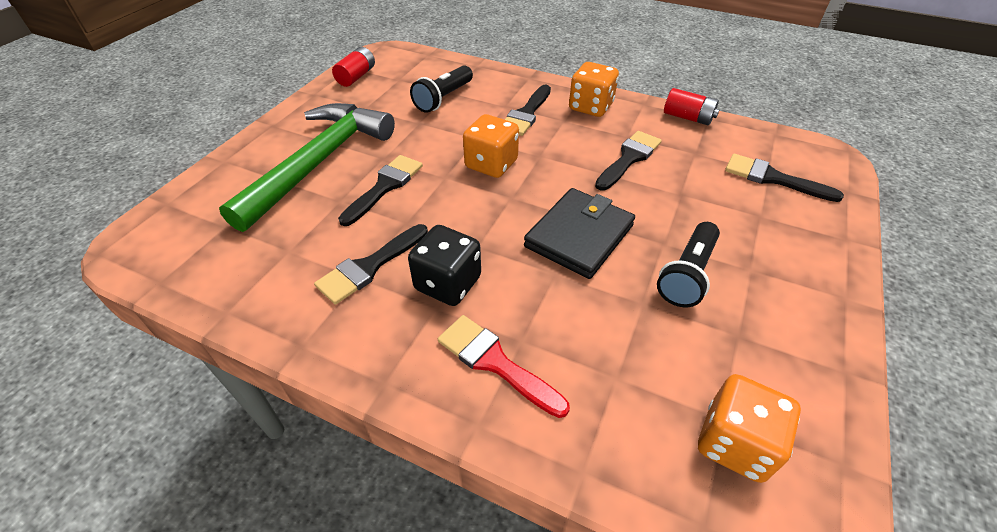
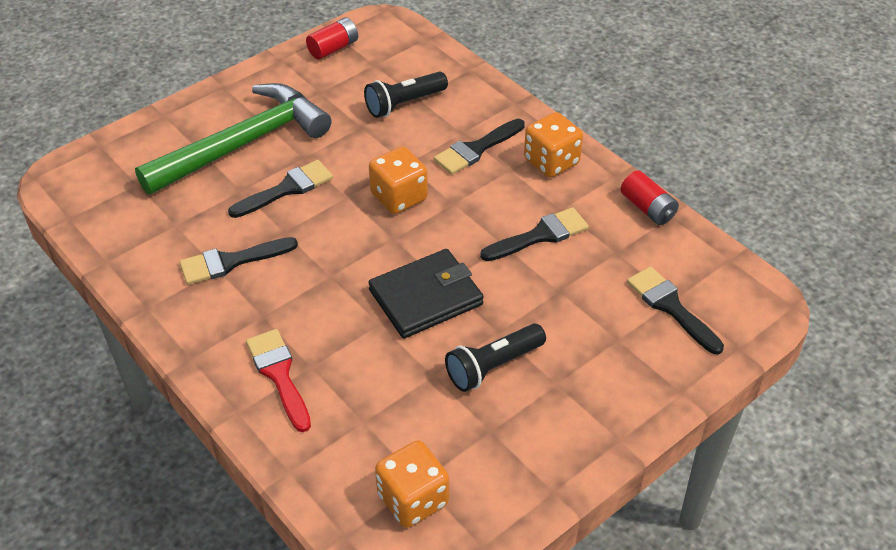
camera: 25 degrees right, 0 degrees up
black dice [408,225,481,306] -> none

